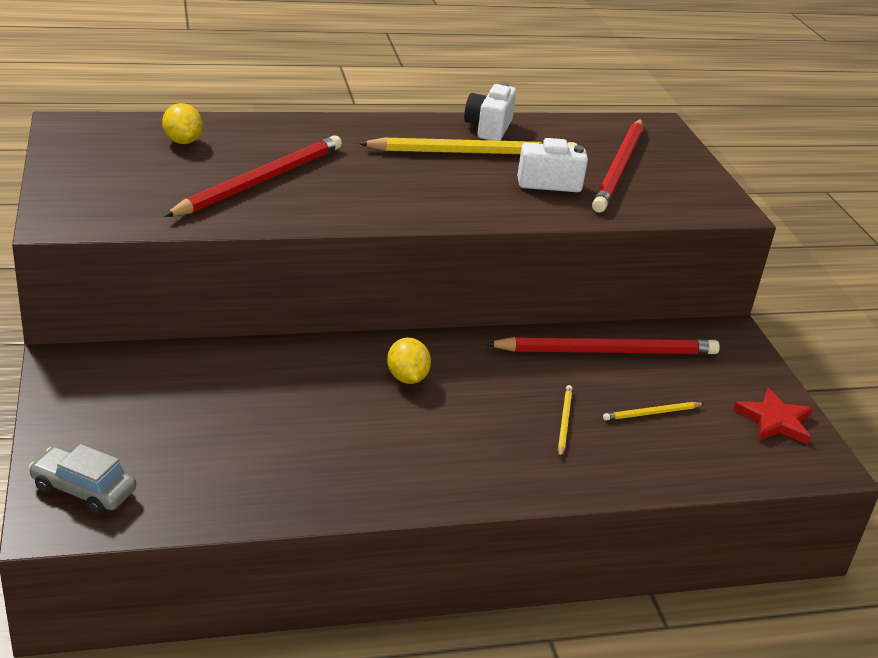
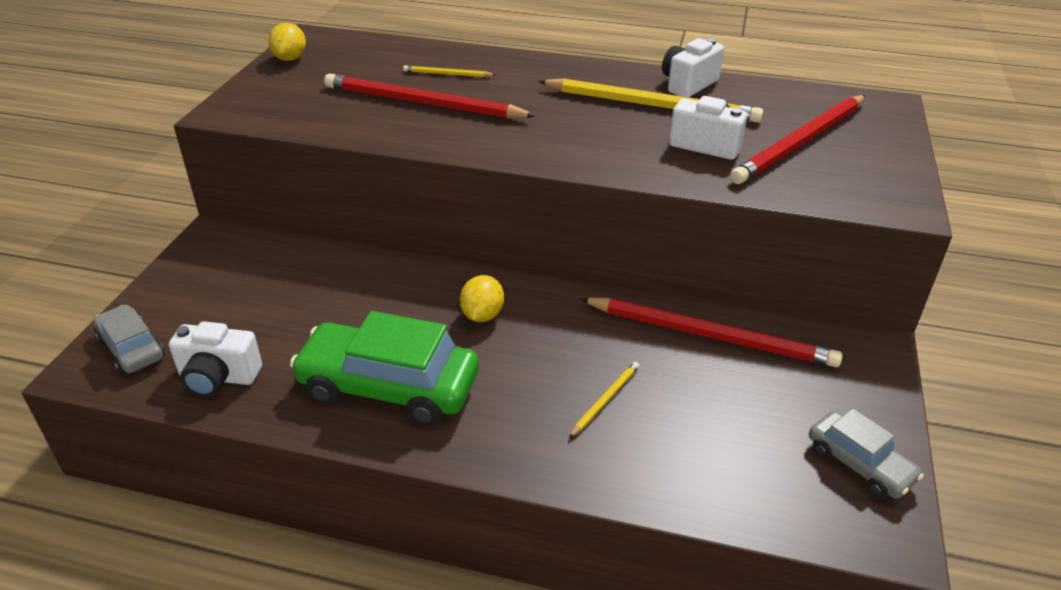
camera: 30 degrees right, 5 degrees up
yellow lemon [162,103,203,144] -> yellow lemon moved to [268,23,306,61]
red pencil [164,135,342,217] -> red pencil turned 135 degrees counterclockwise [324,74,536,119]
yellow pencil [603,402,705,421] -> yellow pencil moved to [403,65,495,77]
red star [733,388,813,444] -> grey car [809,408,924,499]
none -> white camera [169,321,262,397]
none -> green car [290,311,479,426]

